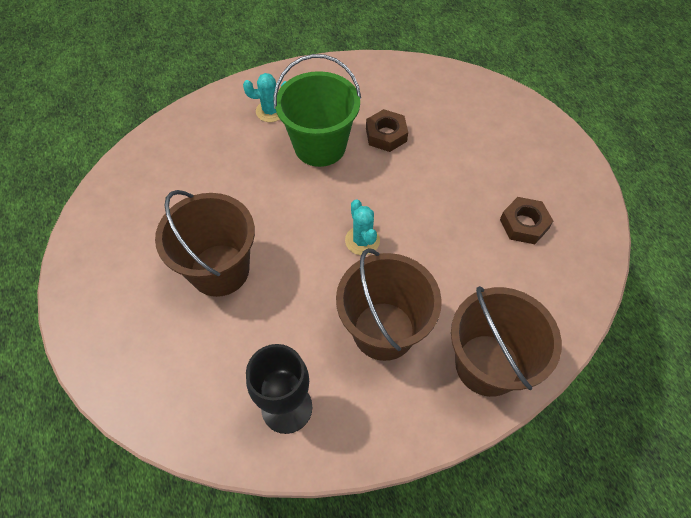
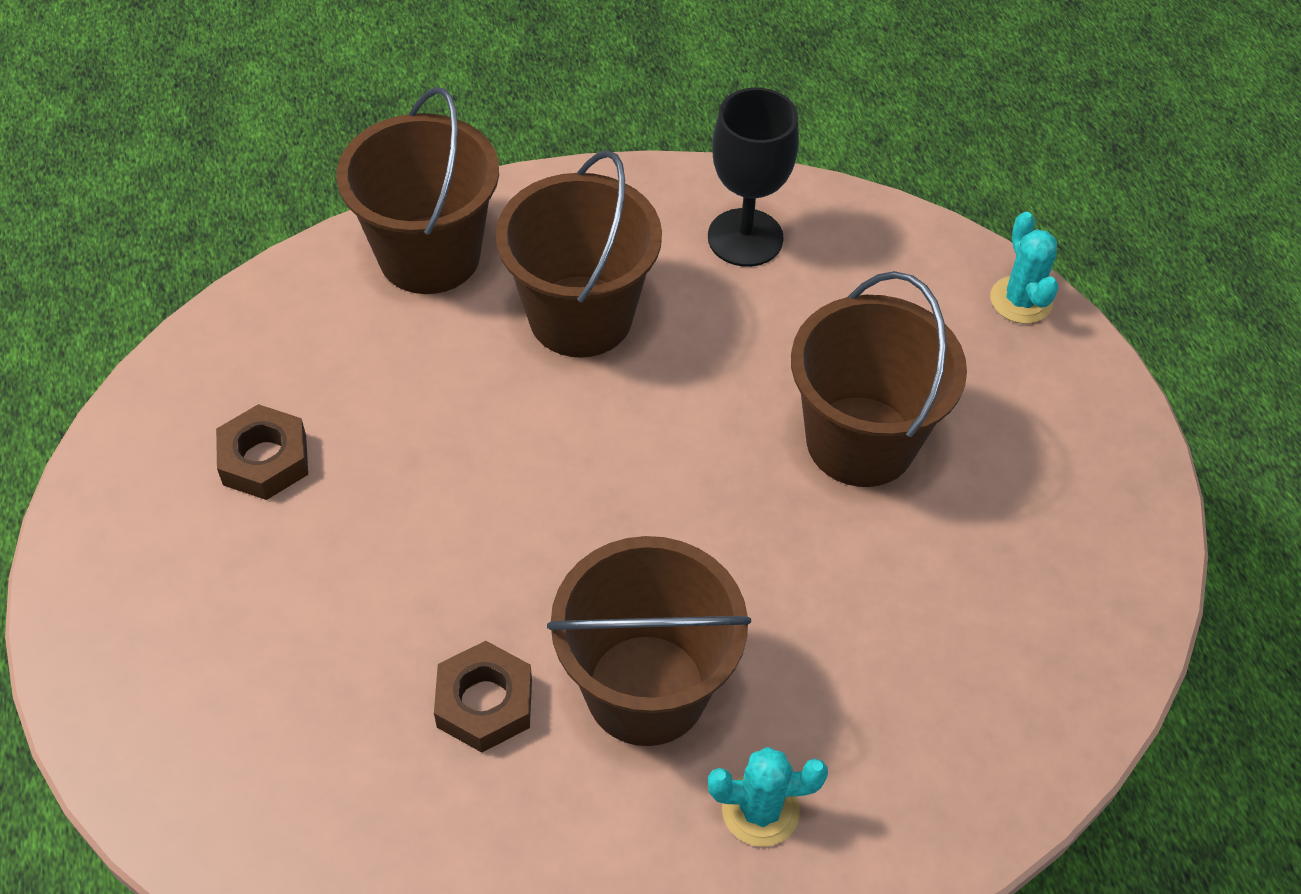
camera: 175 degrees left, 5 degrees down
green bucket [273,54,361,167] -> brown bucket [547,536,751,746]
turquoise cactus [345,199,380,255] -> turquoise cactus moved to [990,212,1058,324]

